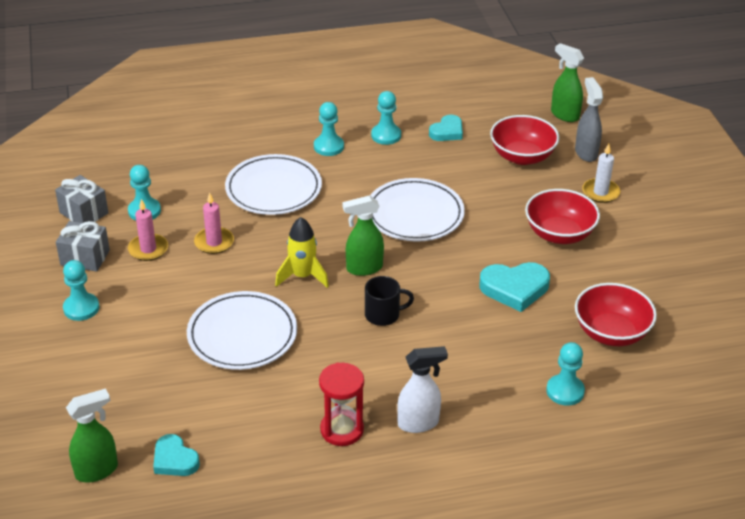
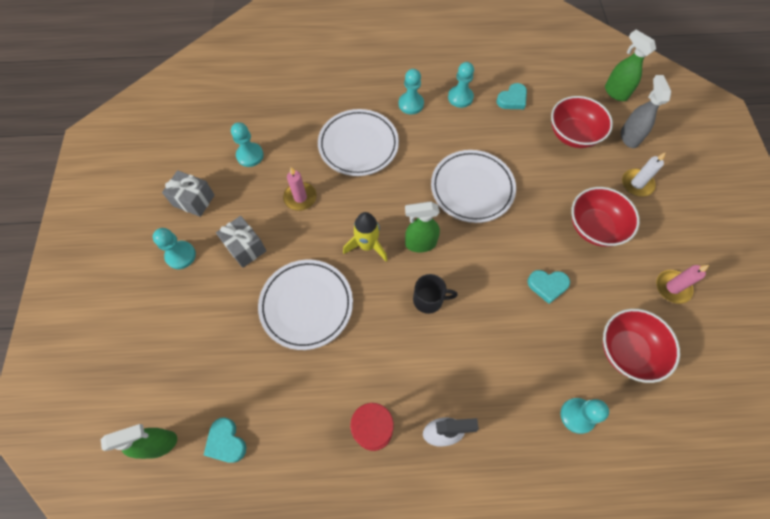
camera: 10 degrees right, 25 degrees up
grey gift [55,175,108,223] -> grey gift moved to [216,216,267,268]
pink candle [128,199,168,261] -> pink candle moved to [656,265,709,304]
turquoise heart [479,262,550,312] -> turquoise heart [527,270,570,304], size x0.65

